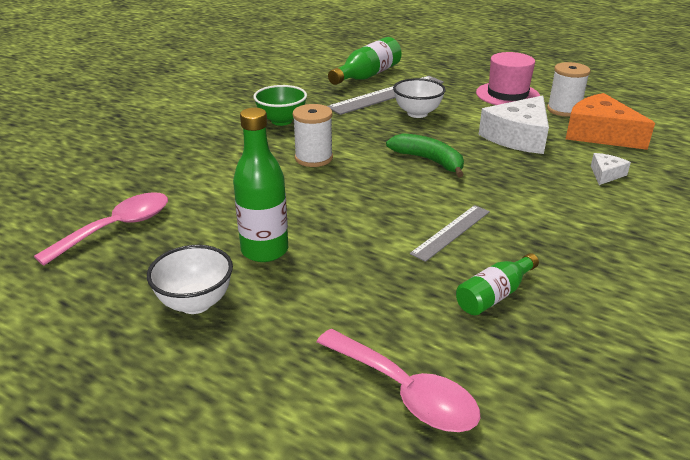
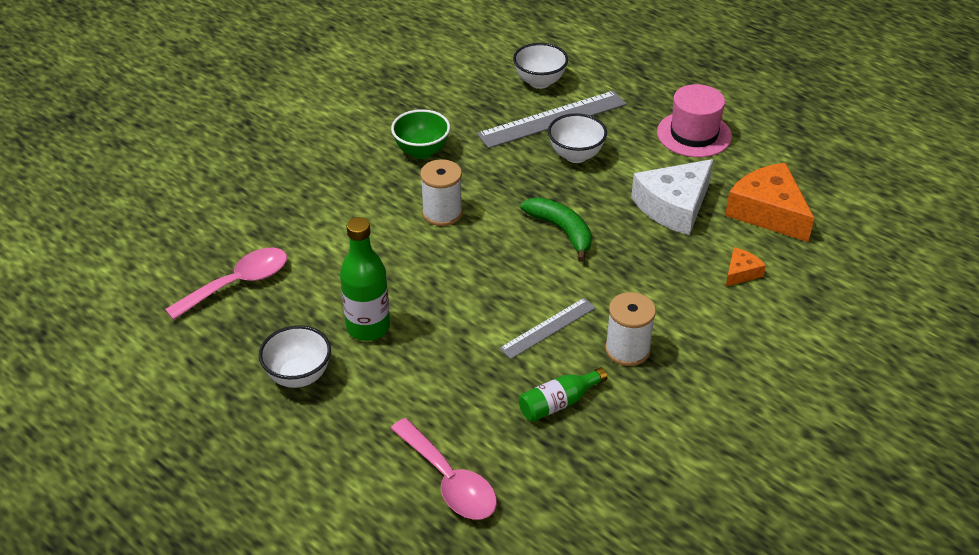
camera: 10 degrees right, 10 degrees up
green bottle [328,37,402,85] -> white bowl [513,43,568,89]
white spool [547,62,590,117] -> white spool moved to [605,292,656,366]
white cheese [591,153,631,185] -> orange cheese [726,247,766,286]

